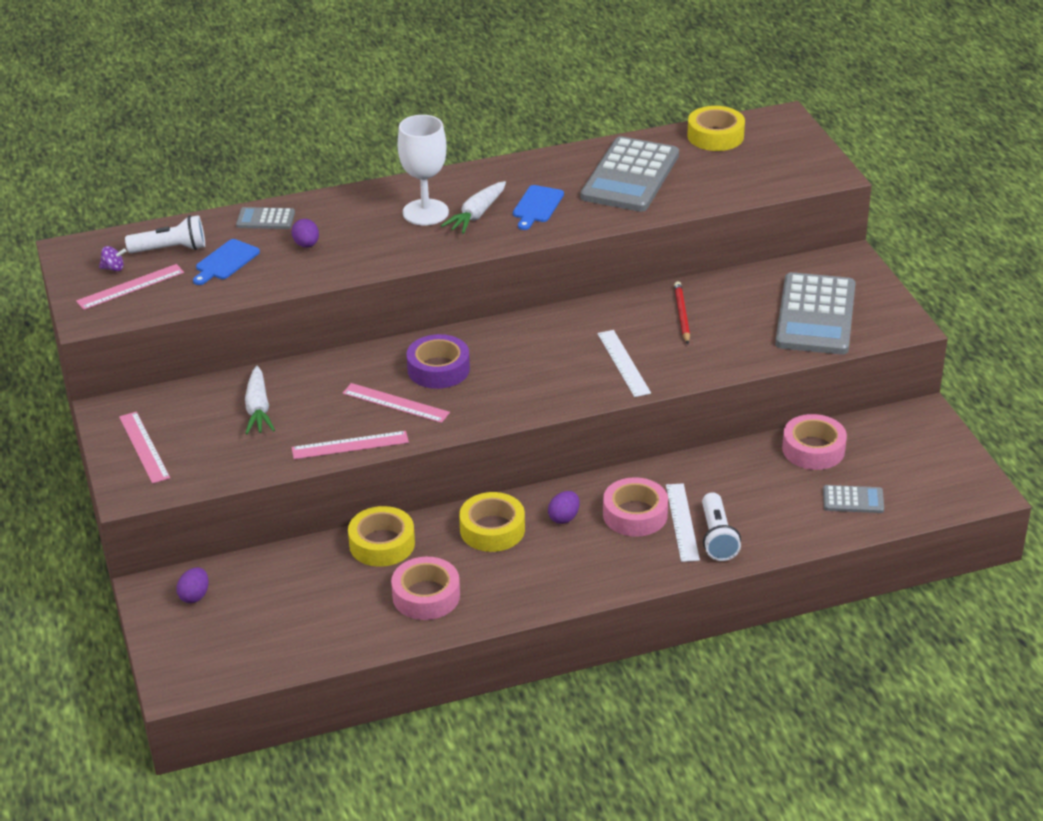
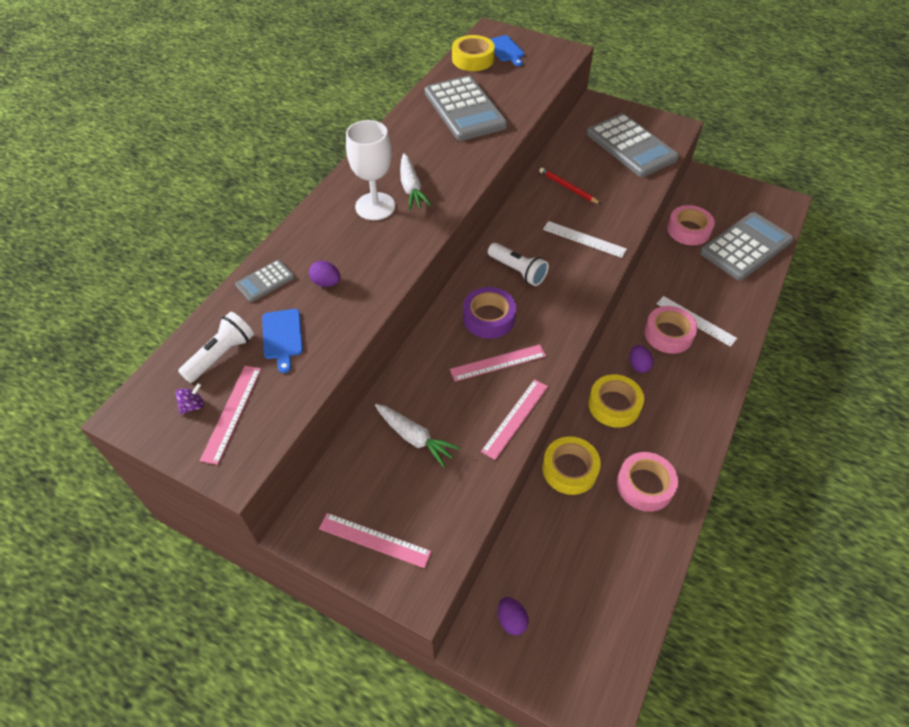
camera: 45 degrees left, 15 degrees up
blue cutting board [513,185,564,230] -> blue cutting board moved to [490,35,524,66]
white flashlight [702,492,741,561] -> white flashlight moved to [488,243,549,286]
grey calculator [823,485,884,513] -> grey calculator [700,212,794,281], size x2.17

